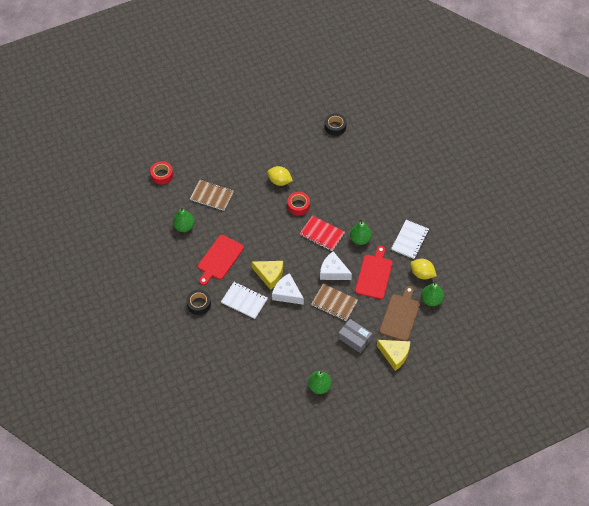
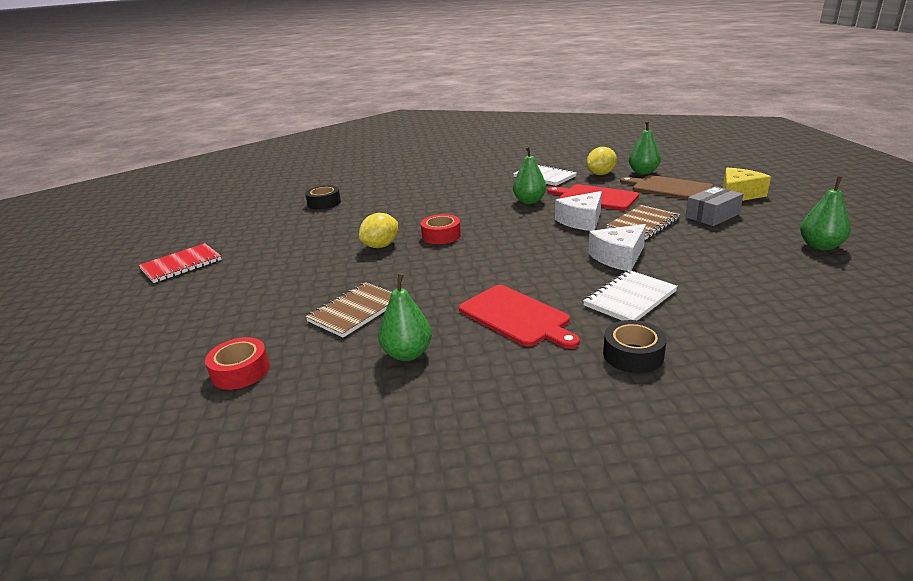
camera: 70 degrees left, 30 degrees down
yellow cheese [252,261,283,290] -> none
red notebook [300,215,345,251] -> red notebook moved to [139,243,222,283]

